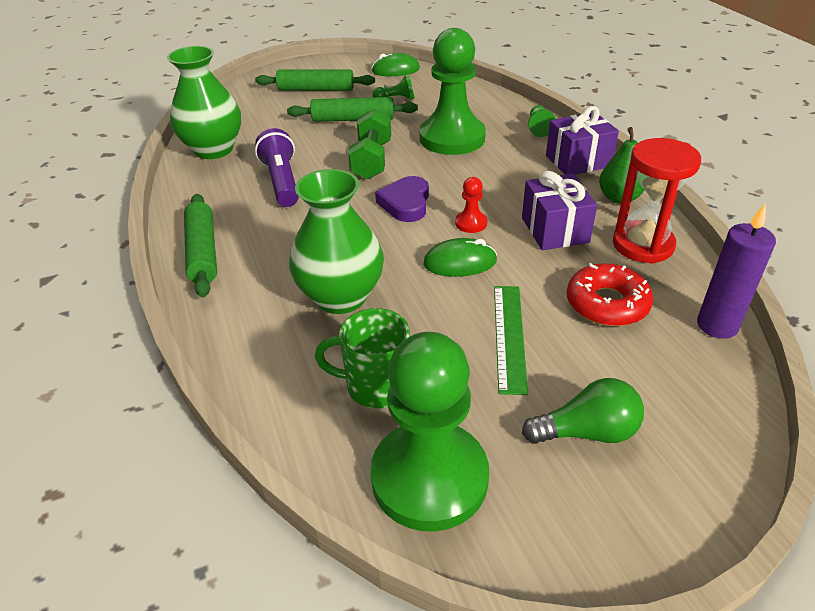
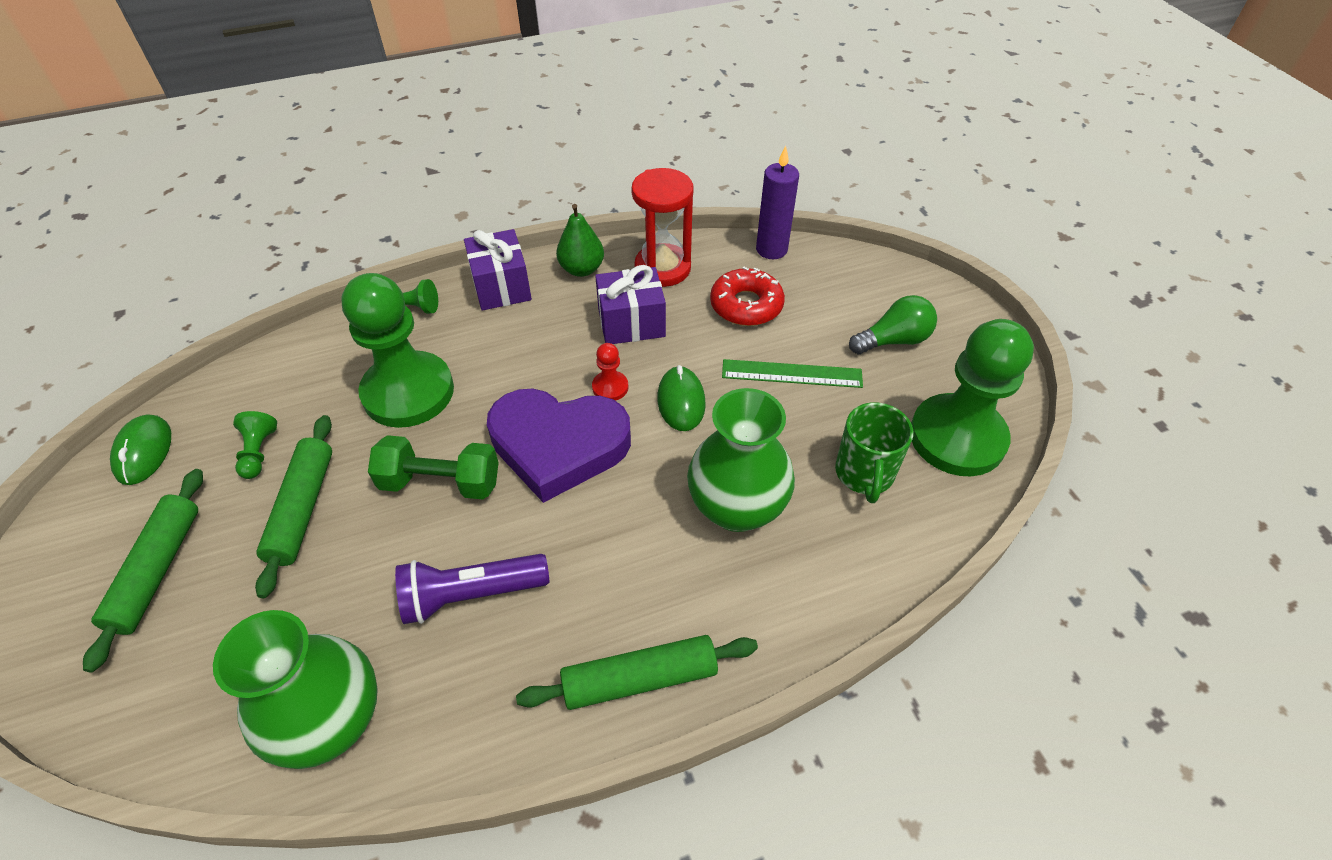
camera: 90 degrees left, 10 degrees up
purple heart [375,176,429,222] -> purple heart [487,389,631,503], size x1.78
green light bulb [522,378,644,444] -> green light bulb turned 75 degrees clockwise [849,295,937,354]

